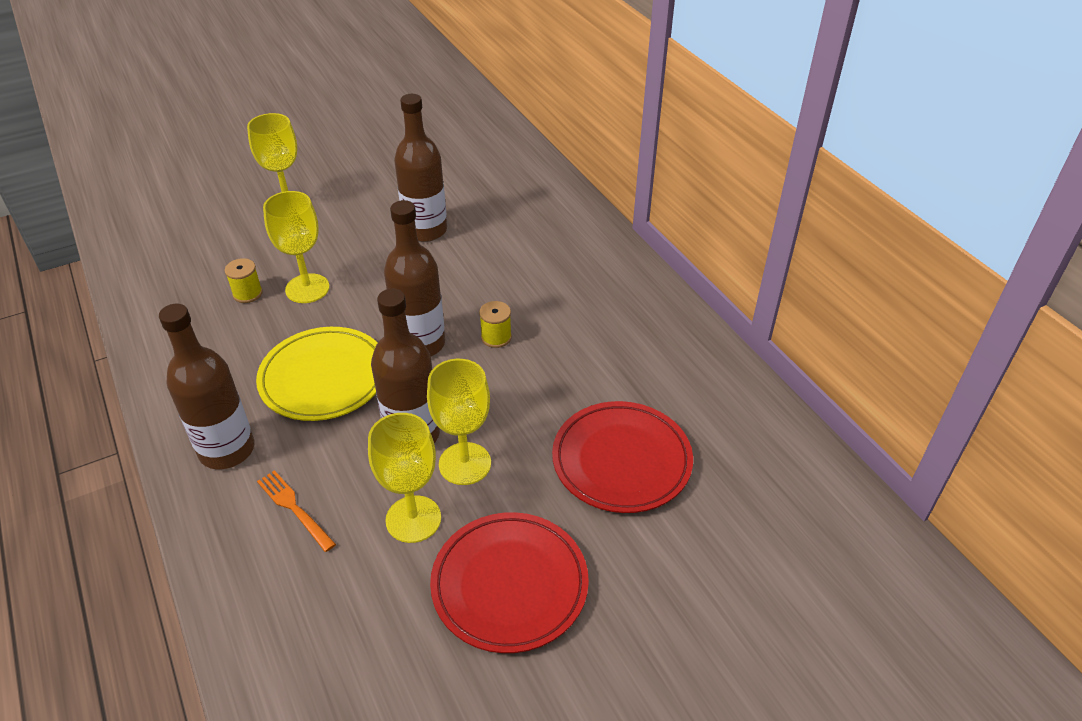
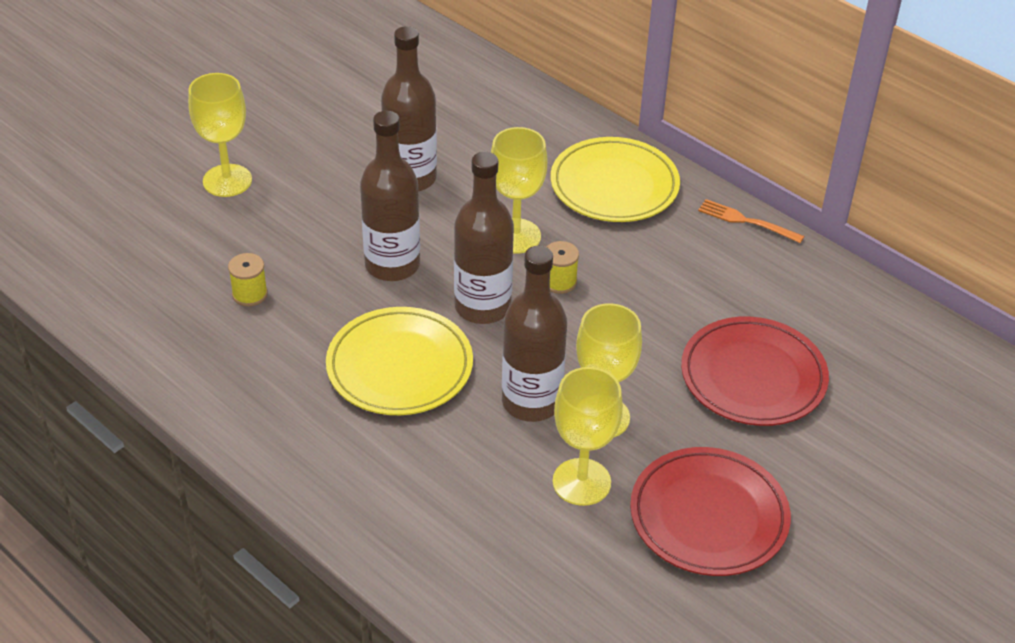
camera: 20 degrees left, 0 degrees up
brown bottle [159,304,254,469] -> brown bottle moved to [360,111,420,281]
orange fork [257,470,336,552] -> orange fork moved to [698,199,804,243]
yellow goblet [263,191,330,303] -> yellow goblet moved to [491,127,548,254]
none -> yellow plate [551,137,680,222]

